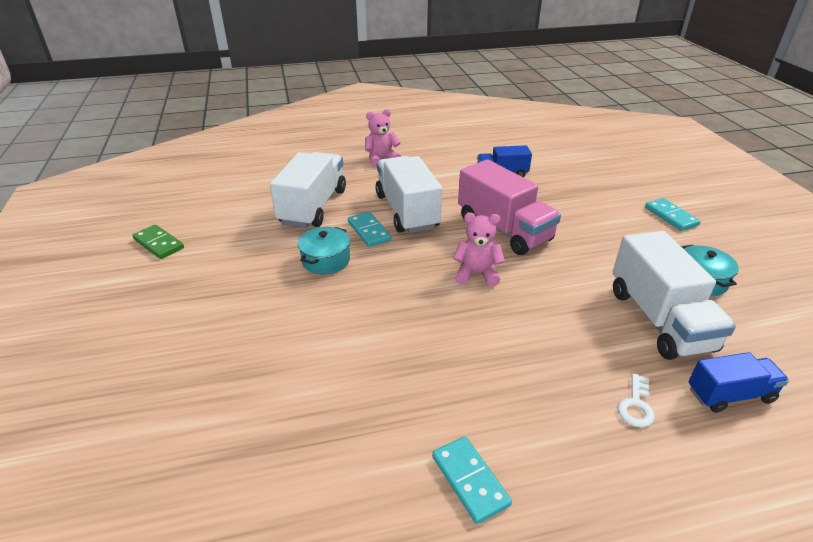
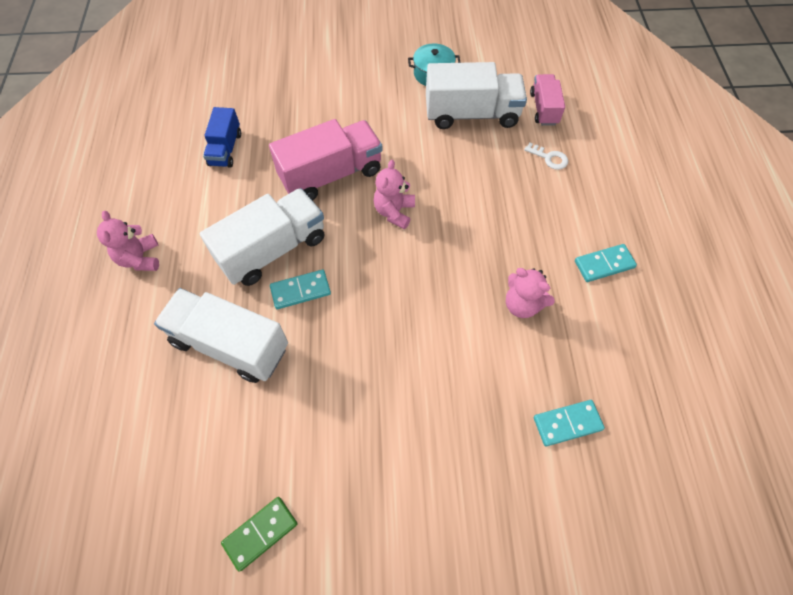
camera: 80 degrees left, 25 degrees up
turquoise pot [298,227,350,274] -> none
white truck [376,156,442,233] -> white truck turned 150 degrees clockwise [200,188,324,286]
turquoise domino [645,198,701,231] -> turquoise domino moved to [534,400,605,446]
blue truck [688,352,789,413] -> pink truck [530,74,565,126]
none -> pink teddy bear [506,268,555,318]

